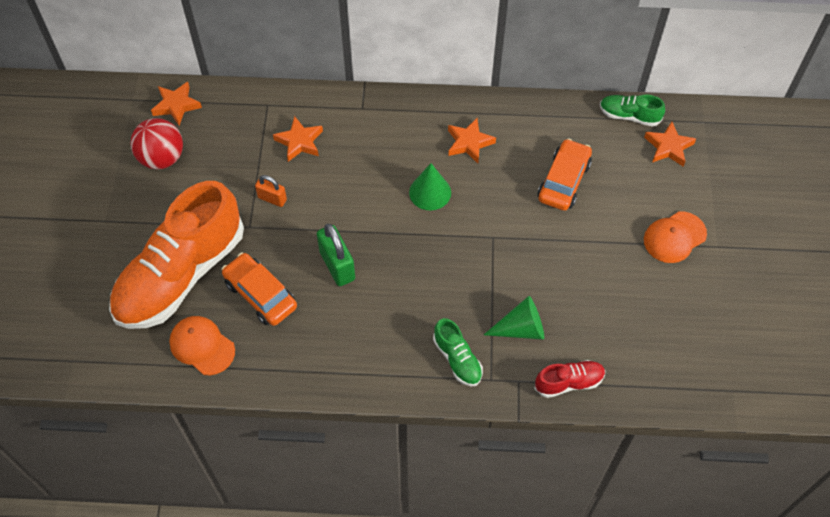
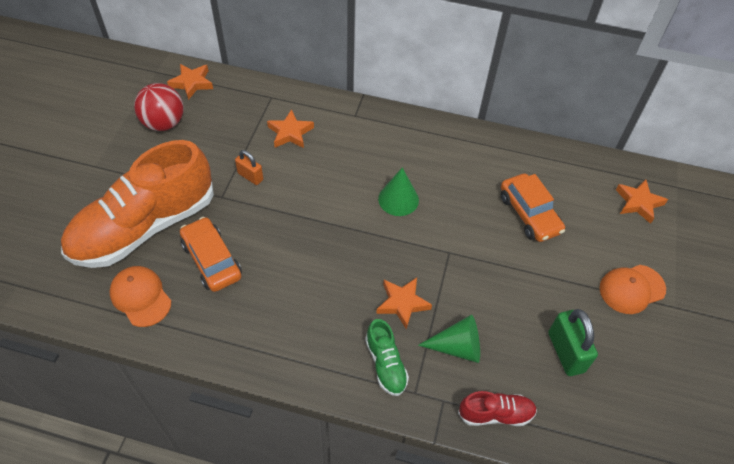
camera: 10 degrees right, 5 degrees down
green padlock [317,224,355,286] -> green padlock moved to [548,309,598,376]
orange star [448,118,496,163] -> orange star moved to [376,278,432,330]
orange car [538,138,592,211] -> orange car turned 120 degrees clockwise [501,174,565,242]
green shoe [600,95,665,127] -> none

